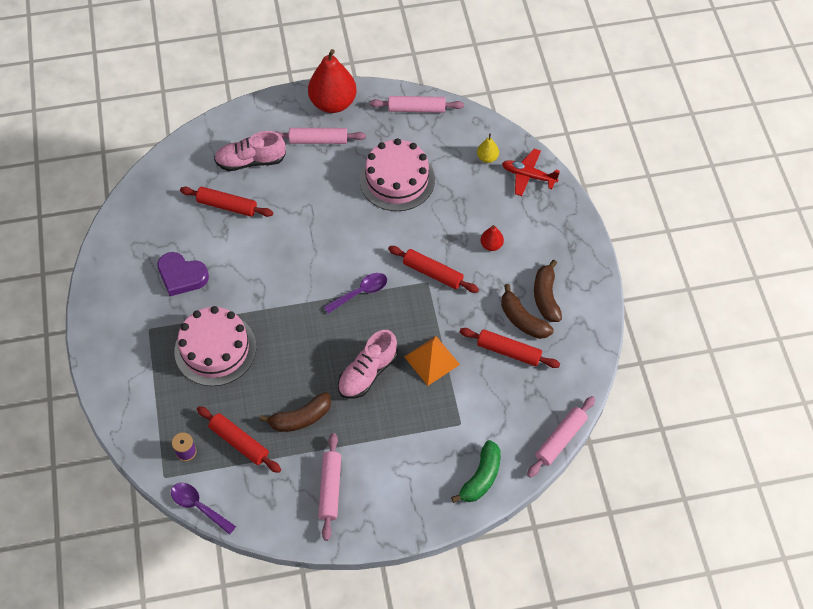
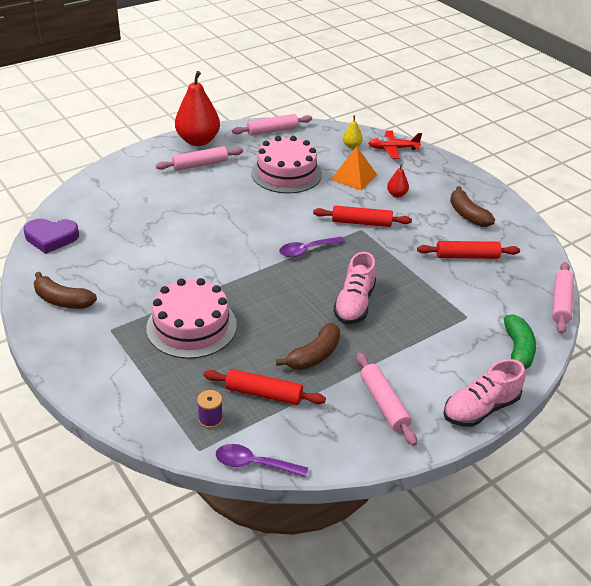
camera: 25 degrees left, 20 degrees down
purple heart [157,252,209,296] -> purple heart moved to [23,219,79,254]
red rolling pin [180,187,273,217] -> none
pink shoe [214,131,286,171] -> pink shoe moved to [443,359,525,427]
purple spoon [324,273,387,314] -> purple spoon turned 150 degrees counterclockwise [279,237,345,257]
orange pyramid [404,336,460,386] -> orange pyramid moved to [331,146,377,191]
brown banana [501,284,554,339] -> brown banana moved to [34,272,97,309]

